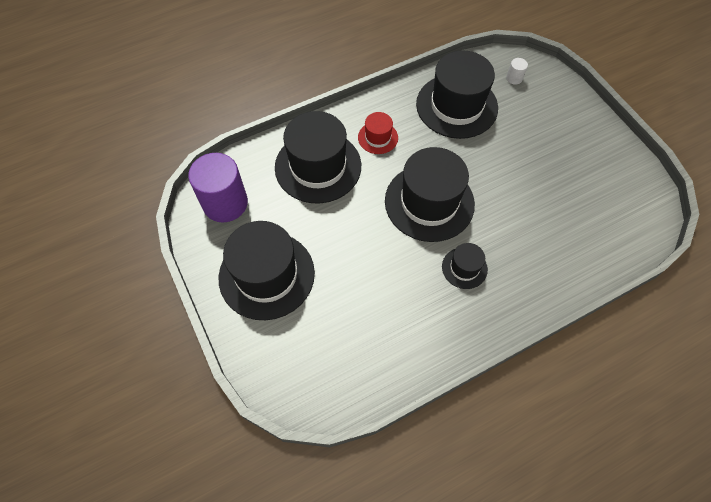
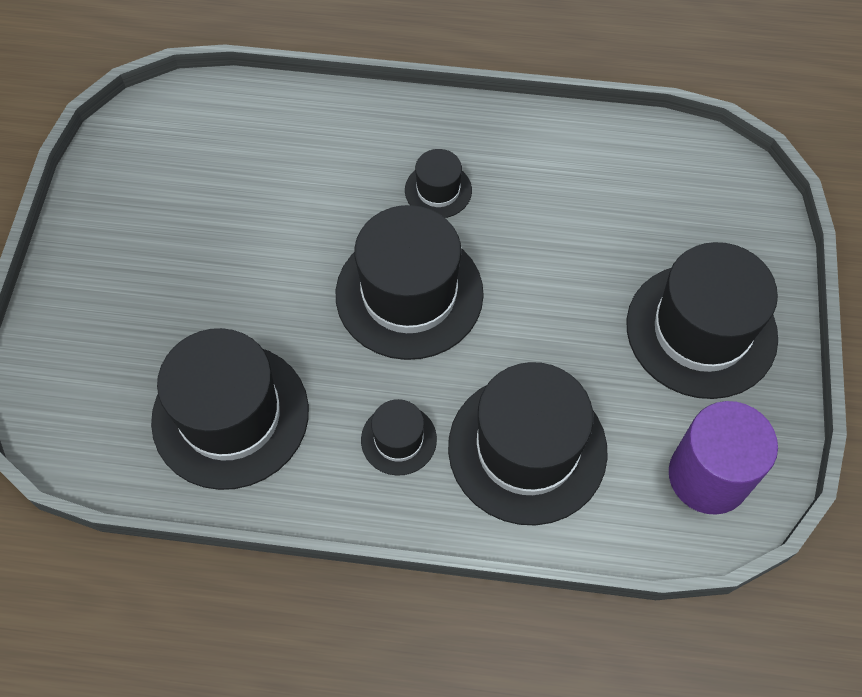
camera: 145 degrees left, 0 degrees up
red hat [358,112,398,154] -> black hat [361,399,437,476]
white cylinder [506,58,528,85] -> none

